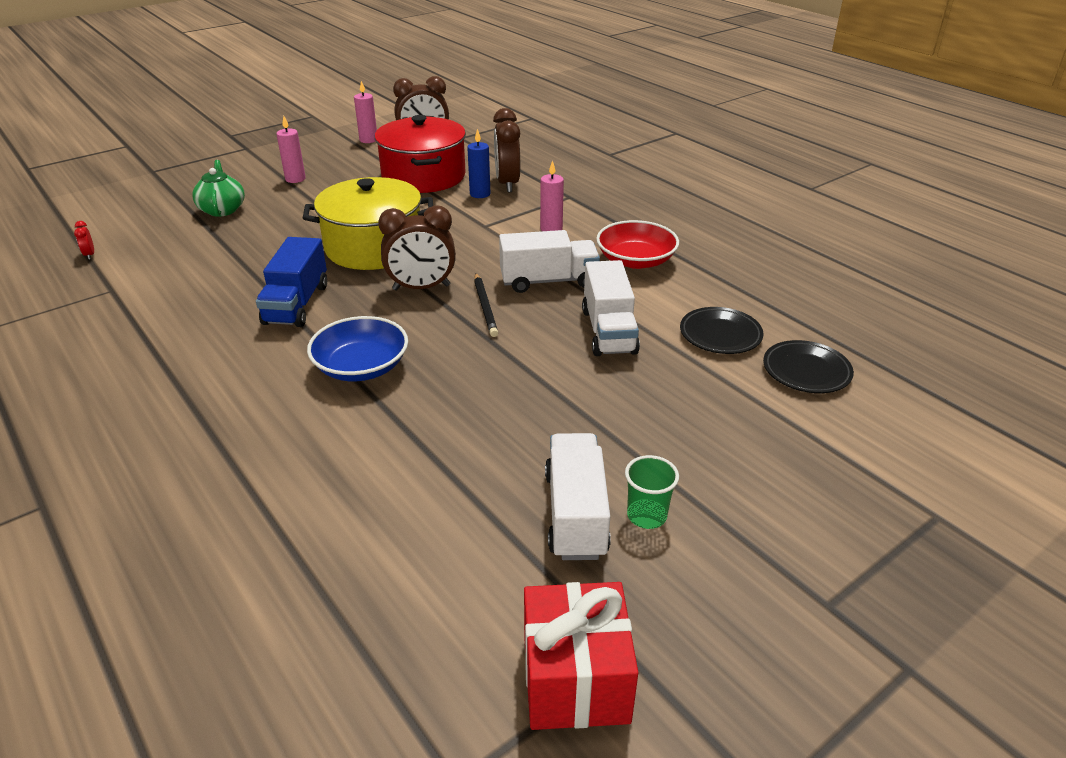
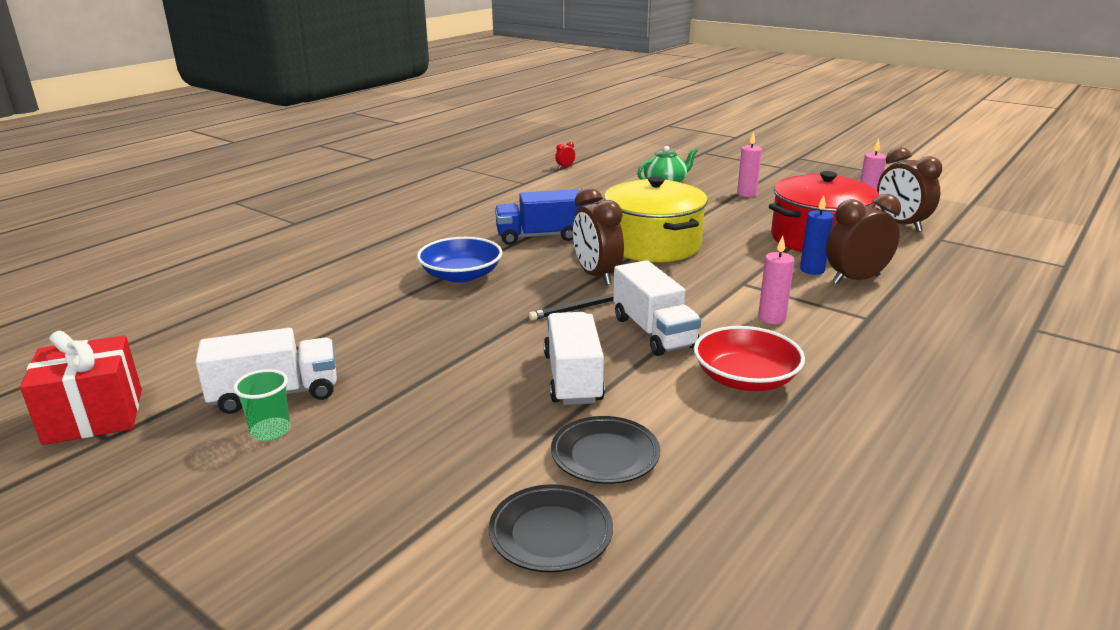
camera: 75 degrees right, 10 degrees down
white truck [582,260,640,356] -> white truck turned 105 degrees clockwise [544,312,605,405]

